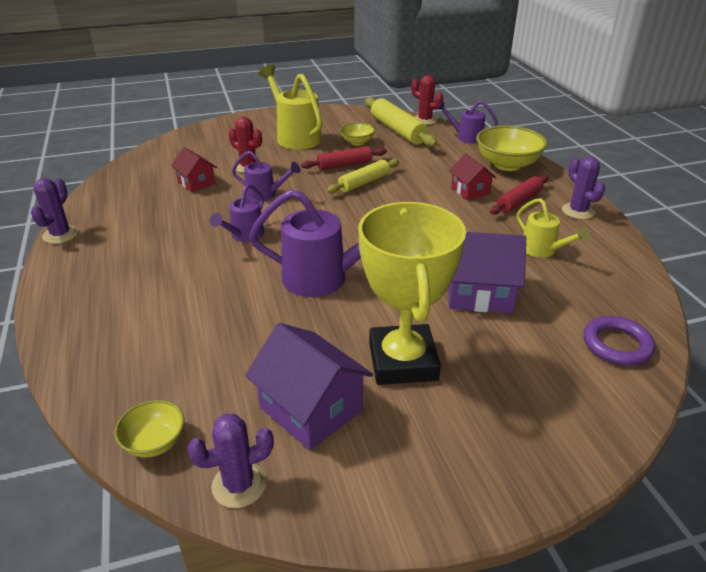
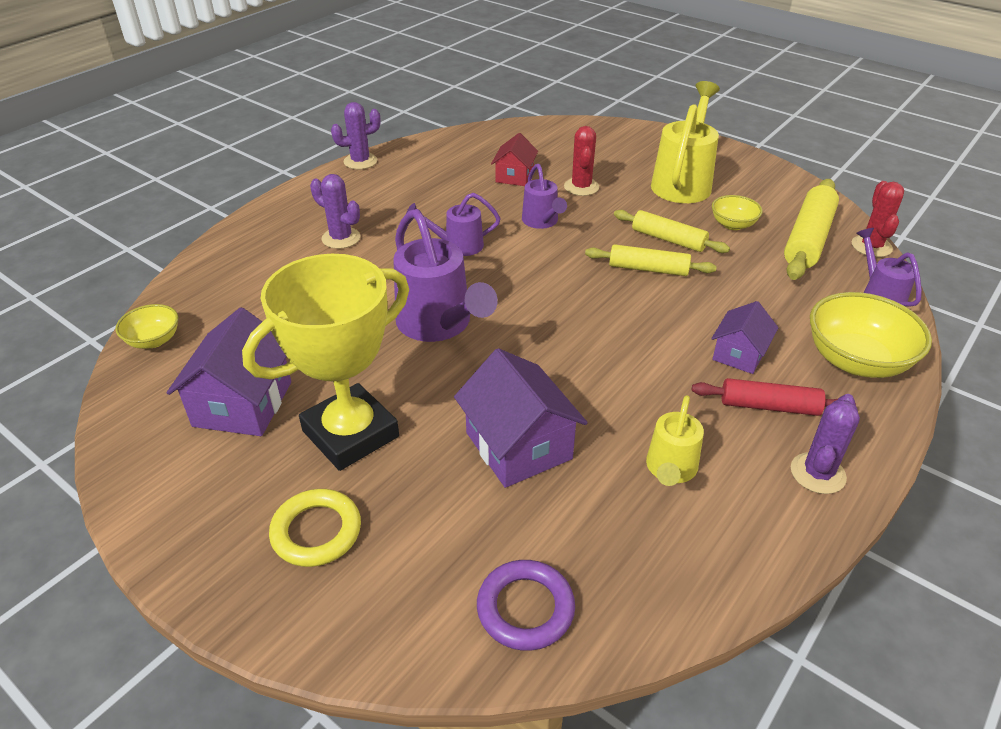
camera: 55 degrees right, 5 degrees up
purple cactus [187,414,274,508] -> purple cactus moved to [310,174,360,249]
red rolling pin [301,146,387,170] -> yellow rolling pin [614,210,730,253]
red house [449,153,496,200] -> purple house [711,301,778,374]
none -> yellow ring [269,489,361,567]

